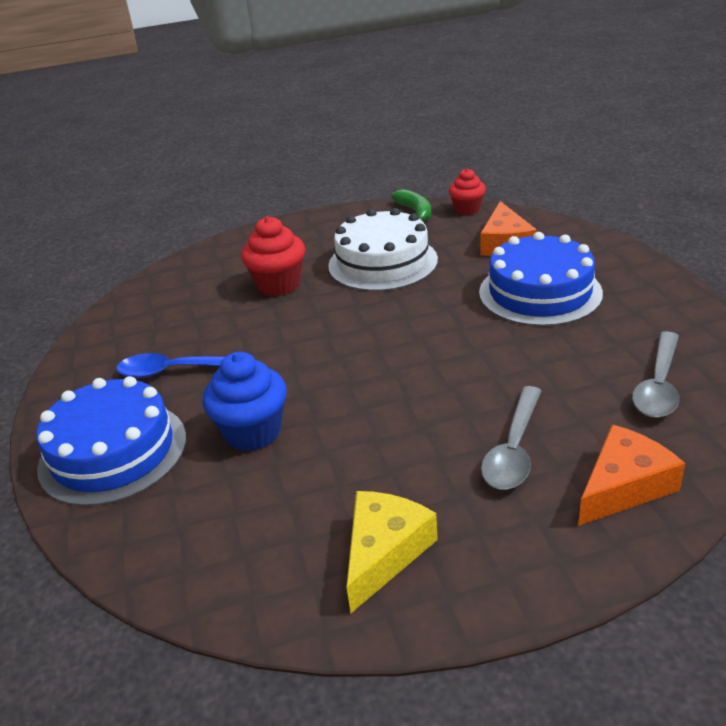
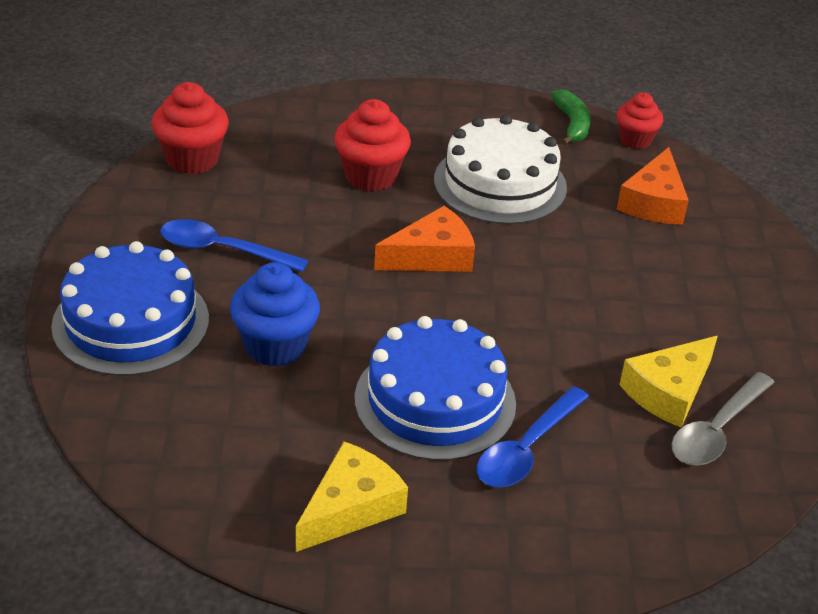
camera: 10 degrees right, 5 degrees up
blue cake [479,232,603,326] -> blue cake moved to [355,316,516,461]
grey spoon [481,386,542,490] -> blue spoon [477,386,589,488]
orange cheese [578,425,686,526] -> orange cheese moved to [374,206,475,272]
none -> red cupcake [152,82,229,174]
none -> yellow cheese [619,336,718,428]

